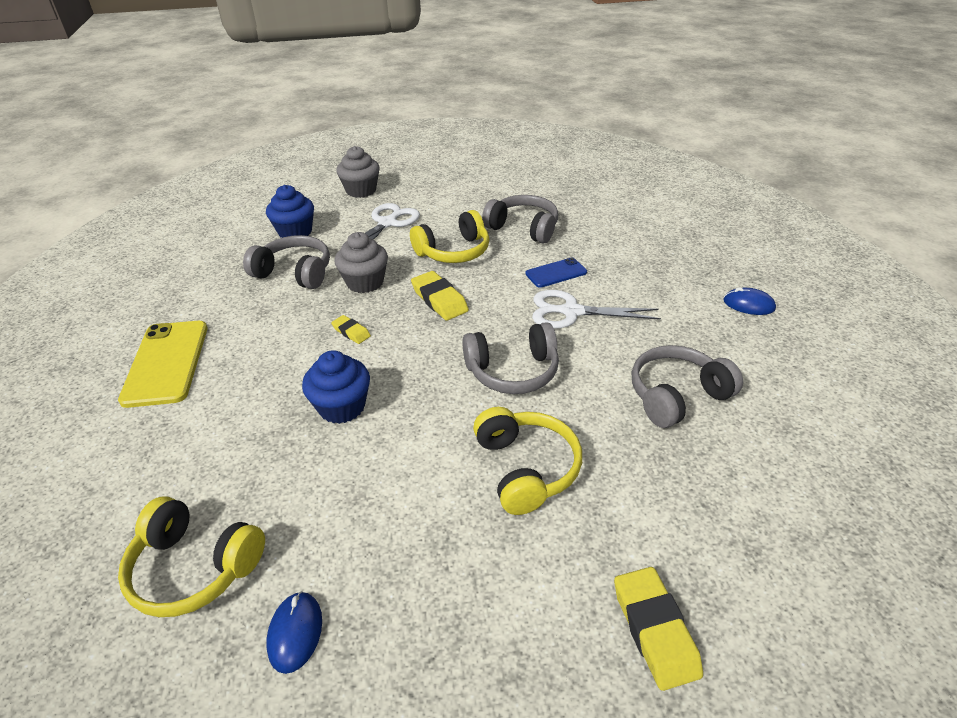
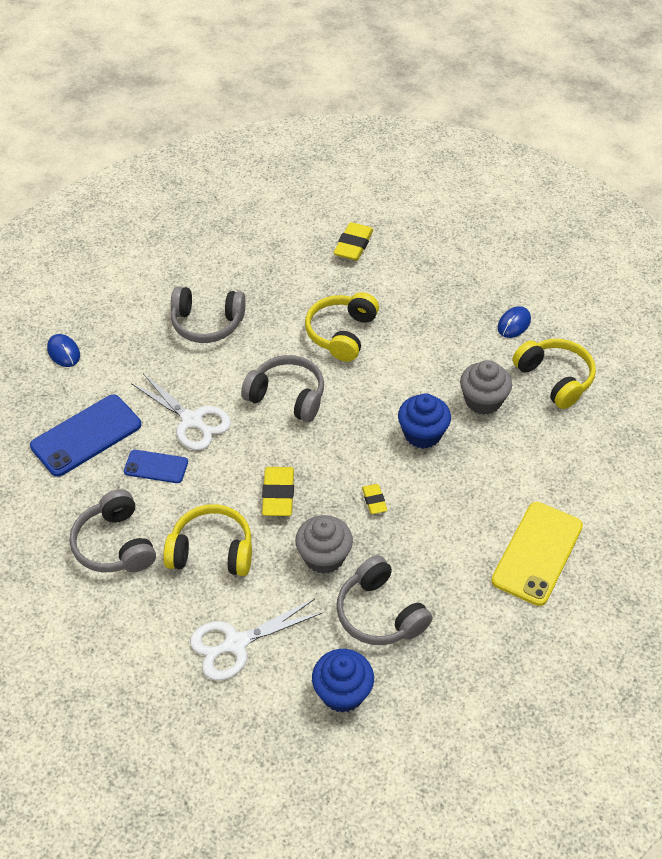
camera: 145 degrees left, 10 degrees up
grey cupcake [336,146,380,198] -> grey cupcake moved to [460,360,512,415]
none -> blue phone [30,395,141,477]

